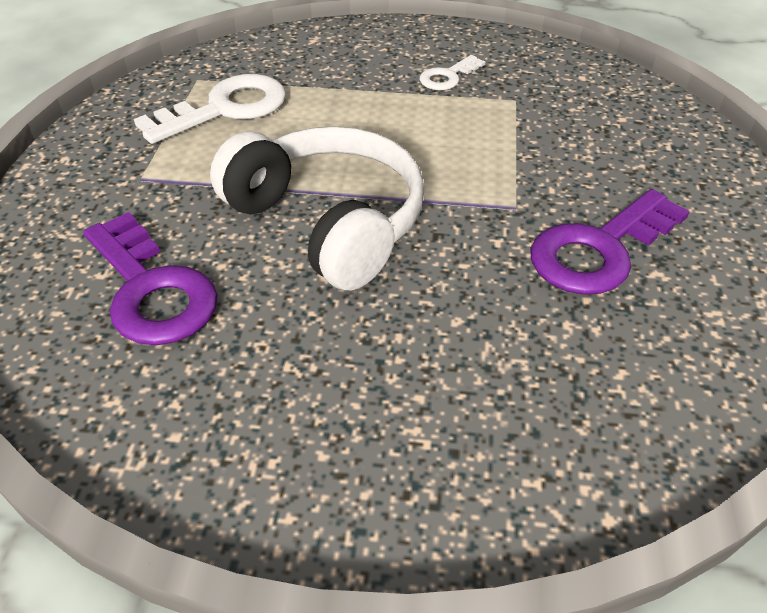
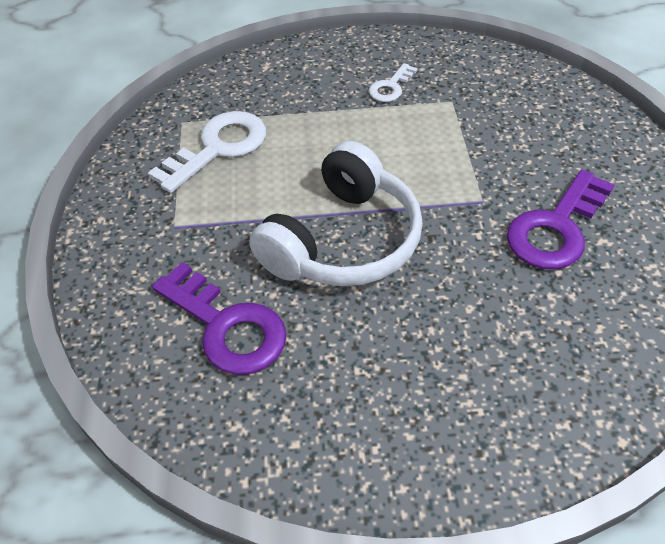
camera: 10 degrees left, 5 degrees up
white headphones [210,126,425,290] -> white headphones turned 90 degrees clockwise [249,141,423,286]

